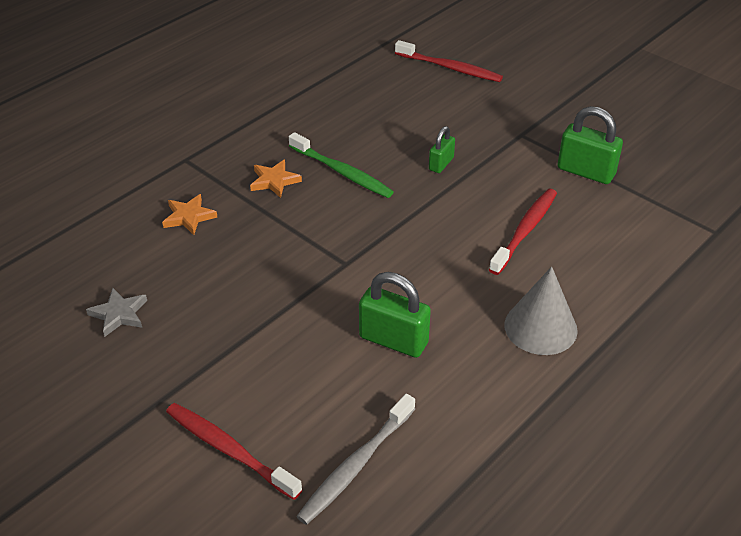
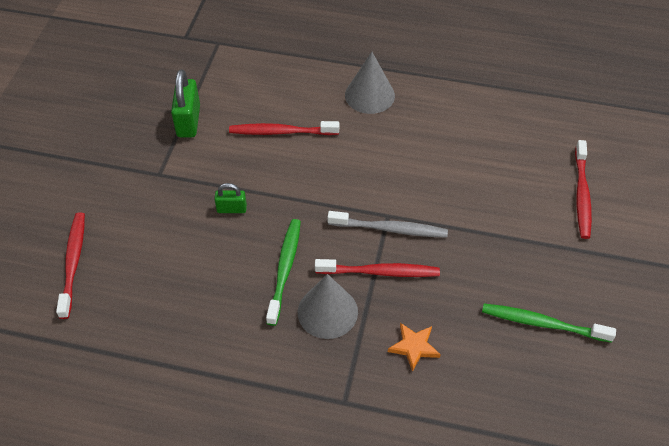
camera: 120 degrees left, 10 degrees up
grey star [86,288,147,337] -> green toothbrush [482,304,616,343]
orange star [250,160,302,198] -> grey cone [298,274,358,339]
grey toothbrush [296,394,415,525] -> grey toothbrush moved to [328,211,448,238]
green padlock [359,272,431,358] -> none
none -> red toothbrush [315,259,440,277]

